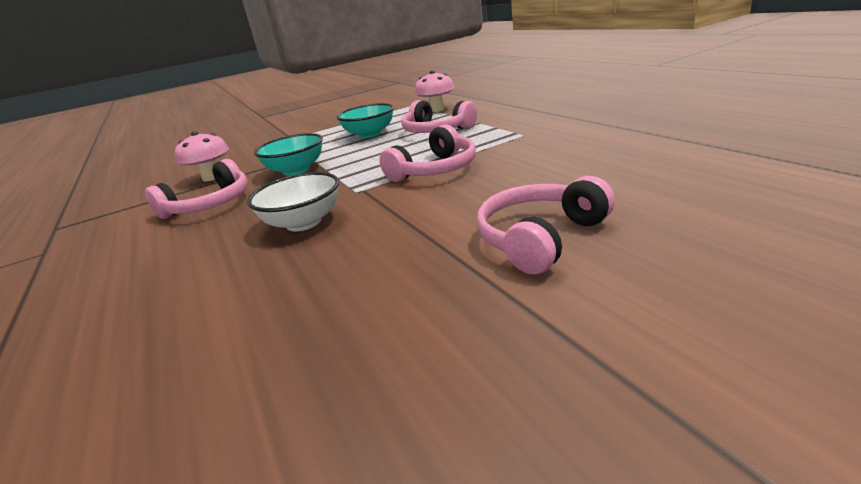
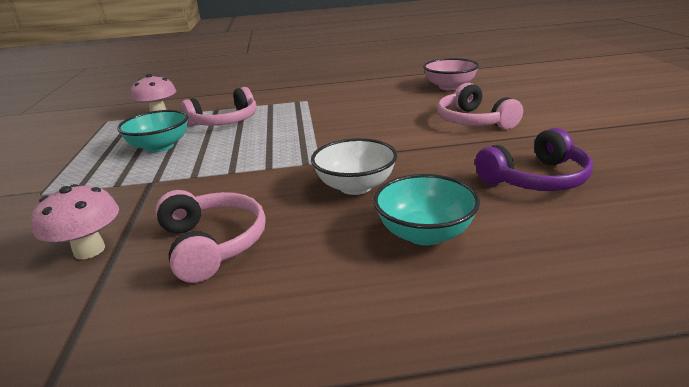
camera: 70 degrees left, 0 degrees up
turquoise bowl [254,133,323,176] -> turquoise bowl moved to [373,174,480,246]
pink headphones [379,125,476,182] -> none
none -> pink bowl [423,58,479,90]
none -> purple headphones [475,128,593,191]

